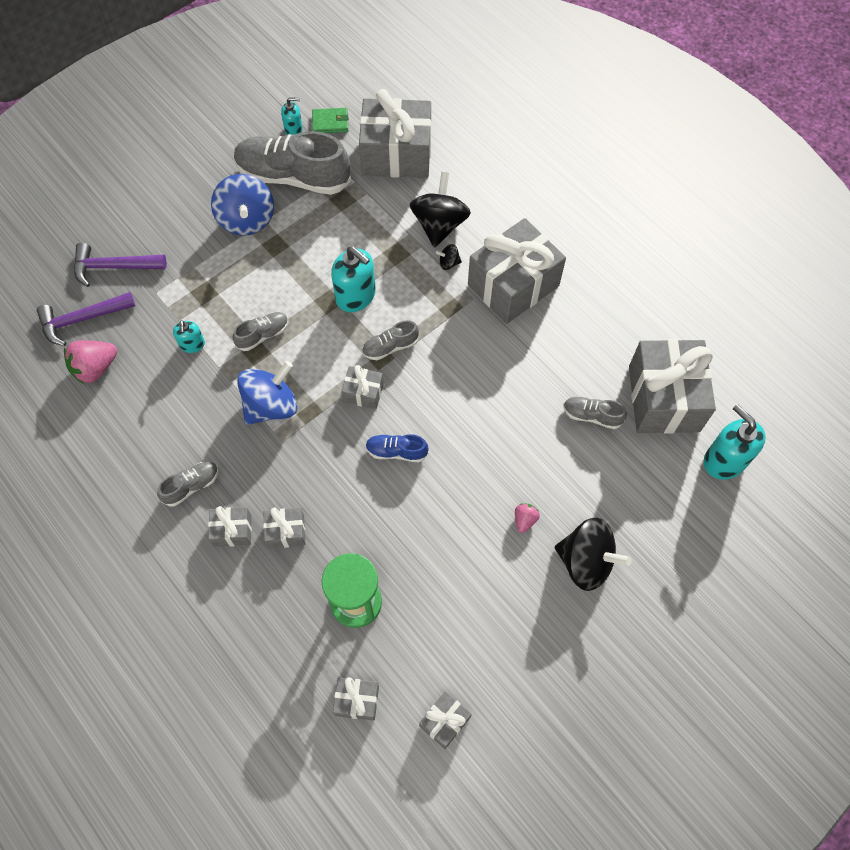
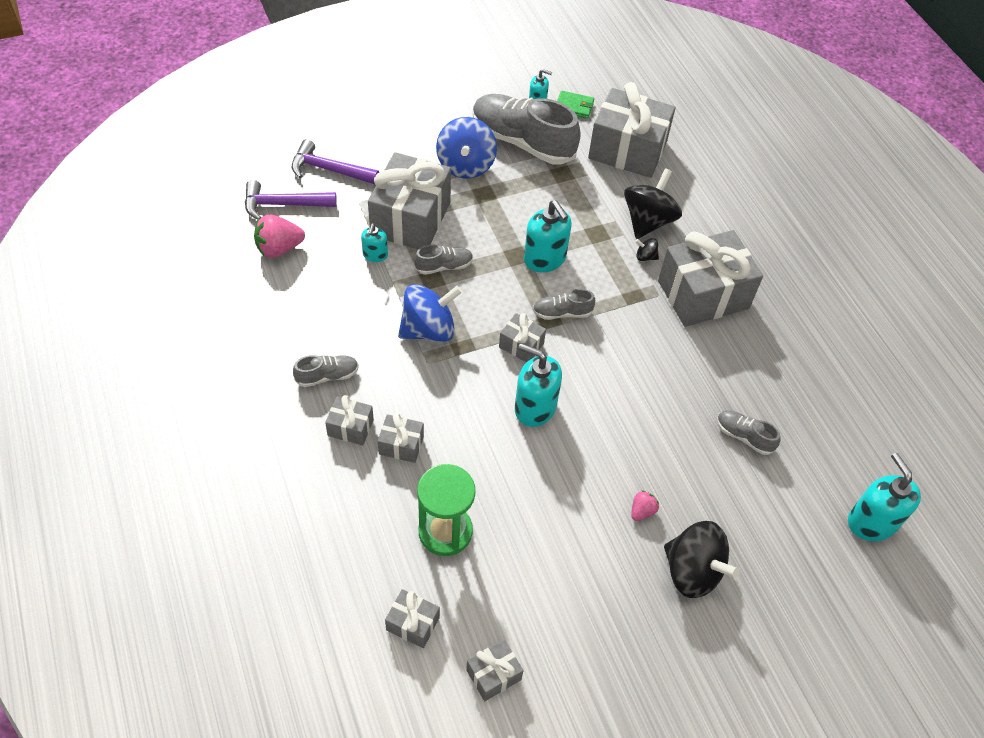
camera: 15 degrees right, 10 degrees down
blue shoe [365,434,429,462] -> turquoise soap dispenser [515,343,562,427]
grey gift [629,339,716,434] -> grey gift moved to [368,152,451,250]

